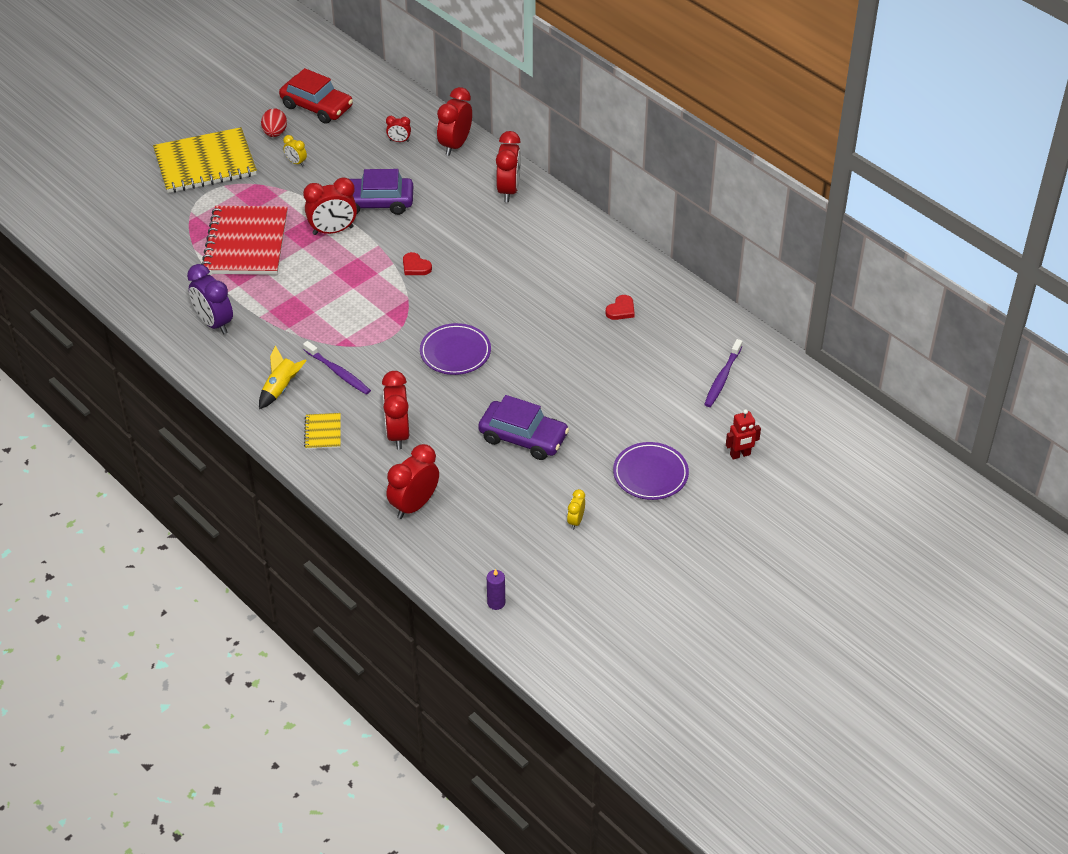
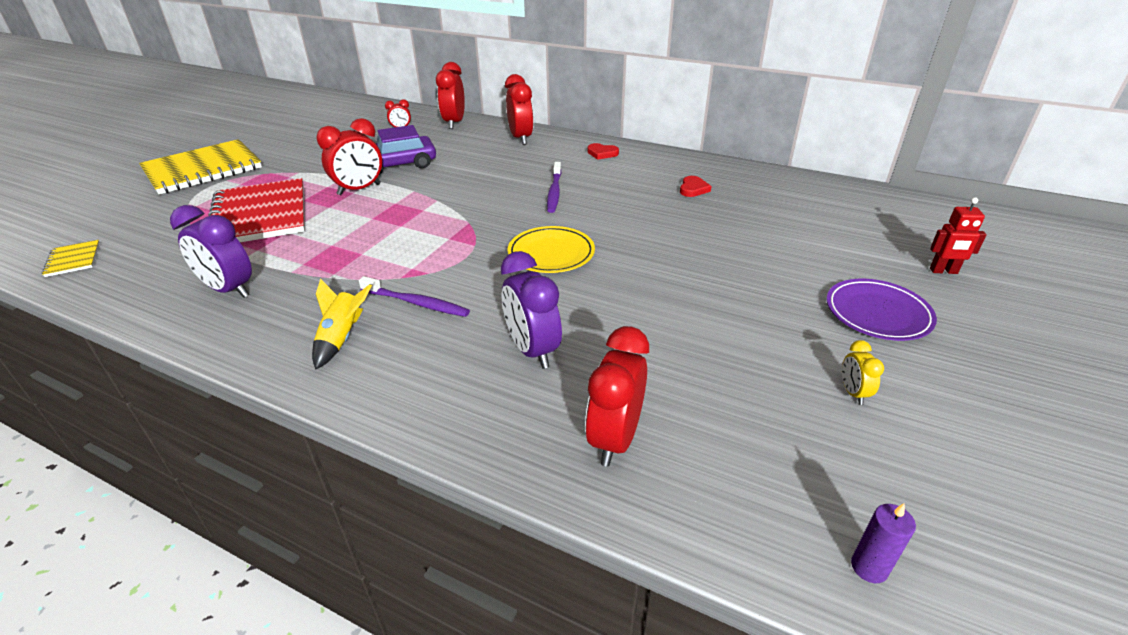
camera: 20 degrees left, 10 degrees down
red egg [261,108,287,137] -> none
red car [279,68,353,124] -> none
yellow clock [283,135,307,167] -> none
yellow notebook [304,413,341,449] -> yellow notebook moved to [42,240,100,277]
red clock [382,371,409,450] -> purple clock [501,251,562,369]
red heart [403,252,432,275] -> red heart moved to [587,143,619,160]
purple plate [420,323,491,375] -> yellow plate [508,226,595,273]
purple car [478,395,569,460] -> none
purple toothbrush [704,339,742,407] -> purple toothbrush moved to [547,162,561,213]
red robot [726,409,761,460] -> red robot turned 45 degrees clockwise [930,197,987,274]

